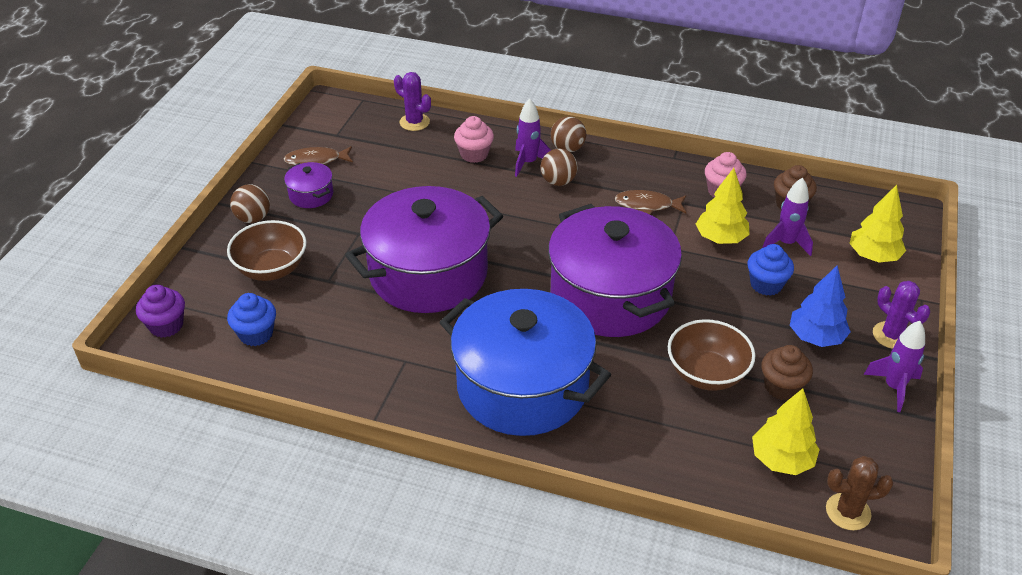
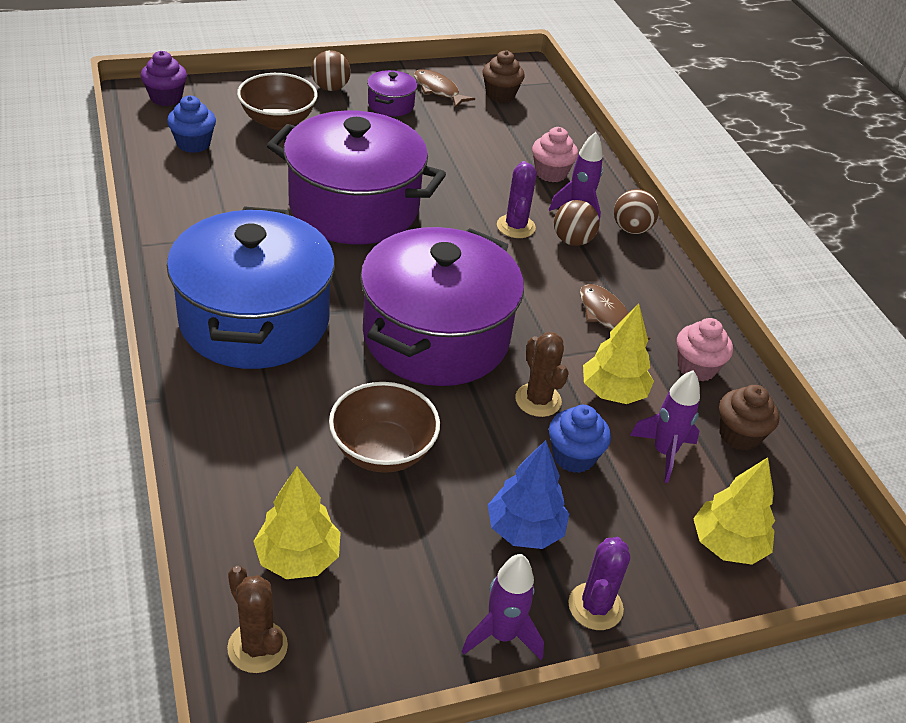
camera: 50 degrees right, 0 degrees up
purple cactus [394,72,431,131] -> purple cactus moved to [497,161,537,238]
brown cupcake [761,345,813,400] -> brown cupcake moved to [483,50,525,103]
none -> brown cactus [515,332,569,417]

